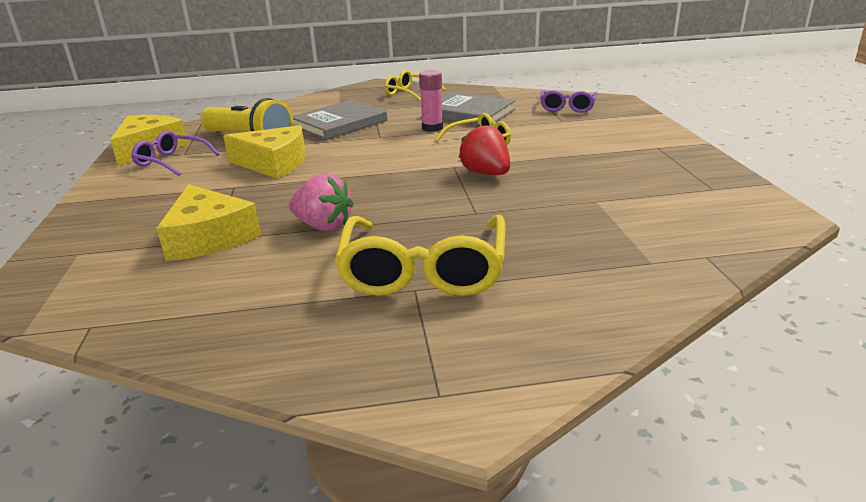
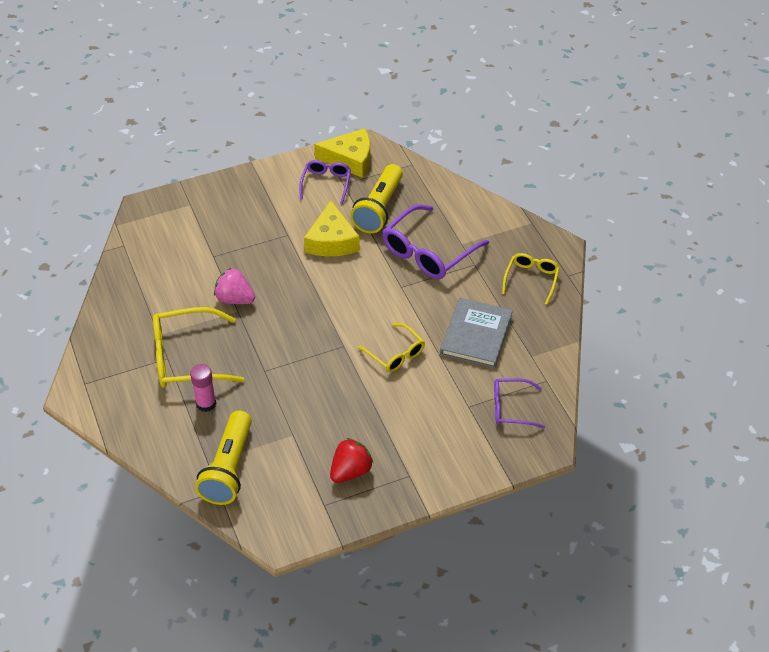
camera: 75 degrees right, 20 degrees up
yellow cheese [156,184,261,261] -> none
pink strawberry [289,173,353,231] -> pink strawberry turned 105 degrees clockwise [214,268,255,304]
grey book [293,100,387,140] -> purple glasses [382,204,489,279]
pink glue stick [419,70,443,132] -> pink glue stick moved to [190,364,216,412]
red strawberry [459,124,510,175] -> red strawberry moved to [330,438,373,483]
none -> yellow flashlight [195,411,252,505]

